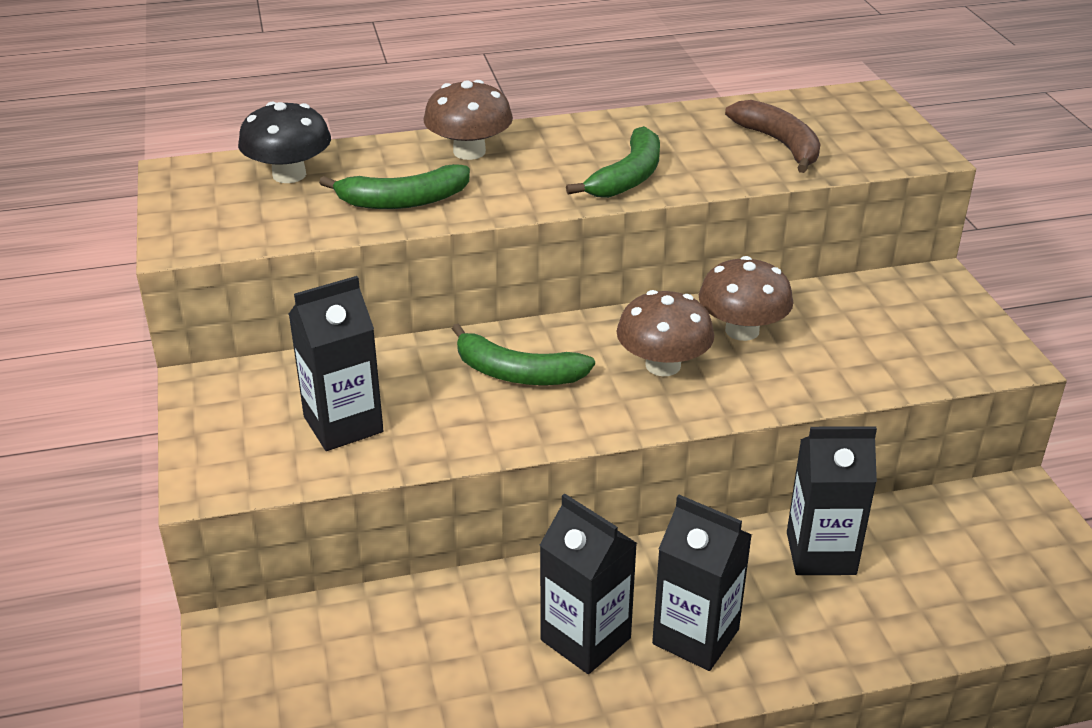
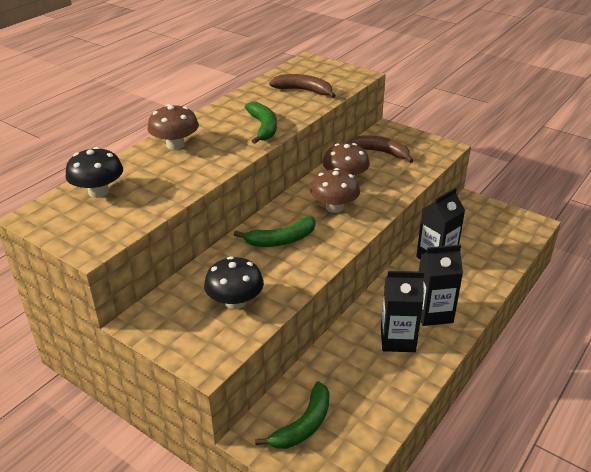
camera: 40 degrees left, 0 degrees up
black carton [289,276,383,451] -> black mushroom [204,256,264,310]
green banana [319,164,470,209] -> green banana moved to [255,381,330,449]
none -> brown banana [347,135,414,163]

